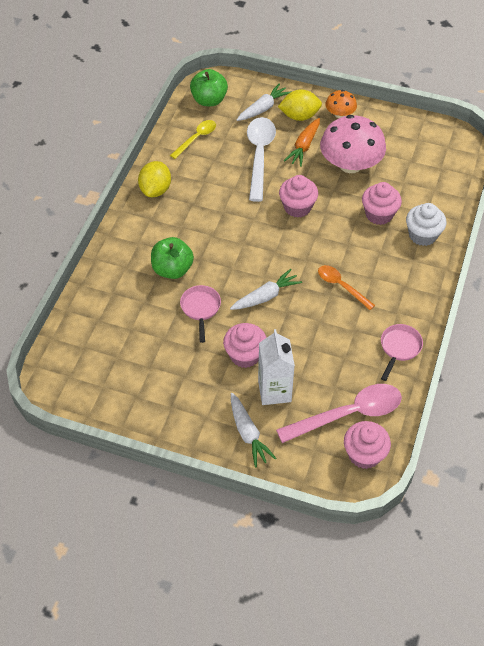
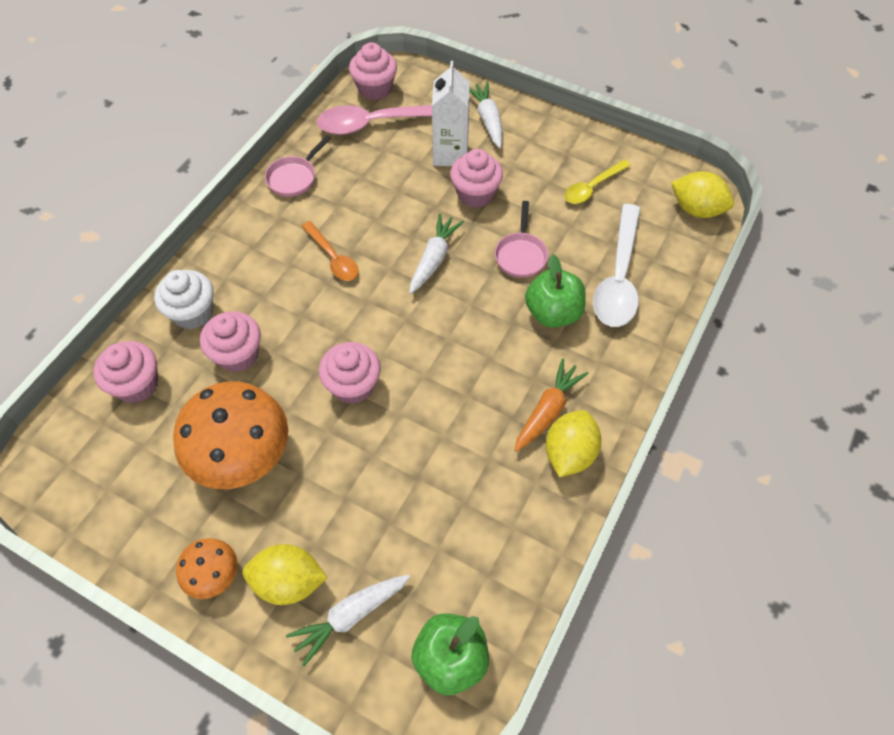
camera: 170 degrees left, 5 degrees up
yellow spoon [170,120,216,159] -> yellow spoon moved to [564,160,631,204]
white carrot [230,269,302,310] -> white carrot turned 135 degrees clockwise [409,213,464,294]
white spoon [247,117,276,202] -> white spoon moved to [593,204,641,327]
orange carrot [284,118,320,167] -> orange carrot moved to [514,359,589,452]
pink mushroom [320,115,386,173] -> orange mushroom [173,381,288,489]
none -> pink cupcake [93,341,158,403]
none -> yellow lemon [671,171,734,218]

